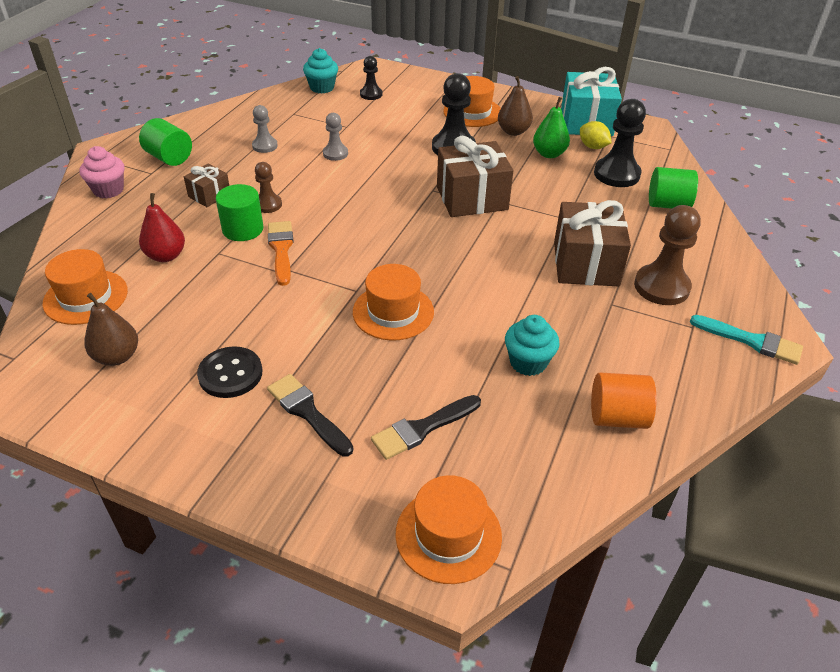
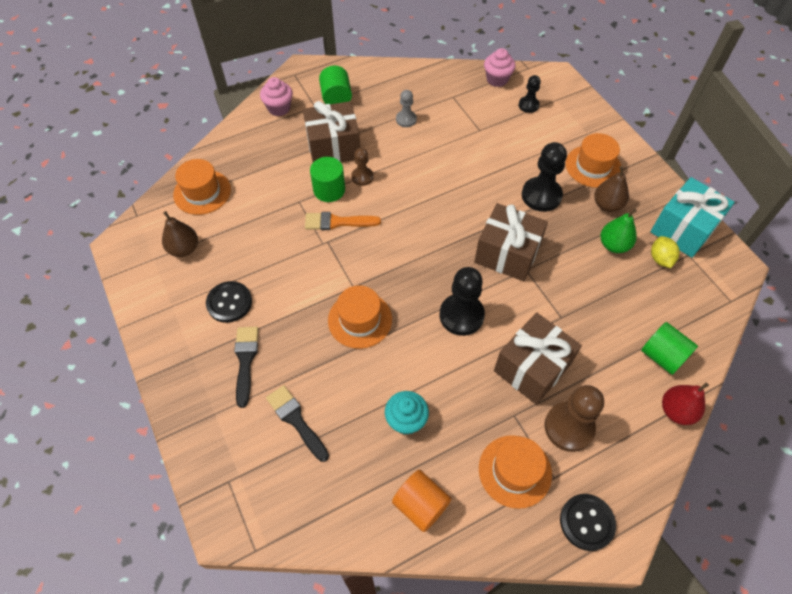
camera: 40 degrees right, 15 degrees up
red pear [139,193,185,262] -> red pear moved to [662,383,709,425]
brown gift [184,164,229,207] -> brown gift [303,101,360,162], size x1.92
orange brush [268,221,294,286] -> orange brush turned 120 degrees counterclockwise [305,212,381,230]
turquoise cupcake [303,48,338,94] -> pink cupcake [484,48,516,87]
grey pawn [323,113,348,161] -> none
black brush [371,395,481,460] -> black brush turned 45 degrees clockwise [266,385,329,462]
orange hat [395,475,502,584] -> orange hat moved to [479,435,552,509]
black pawn [594,99,646,187] -> black pawn moved to [440,267,485,336]
turquoise brush [690,315,803,365] -> black button [560,494,616,551]

